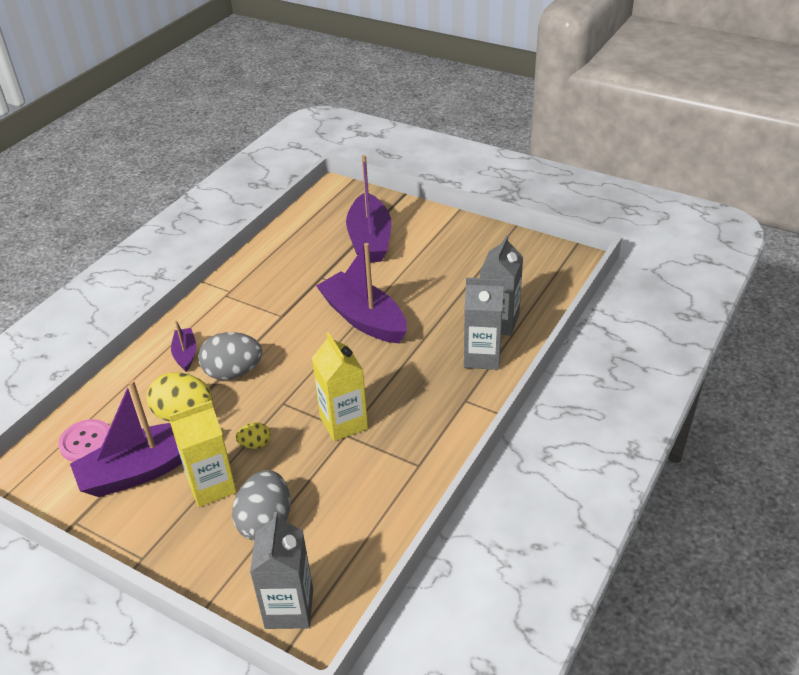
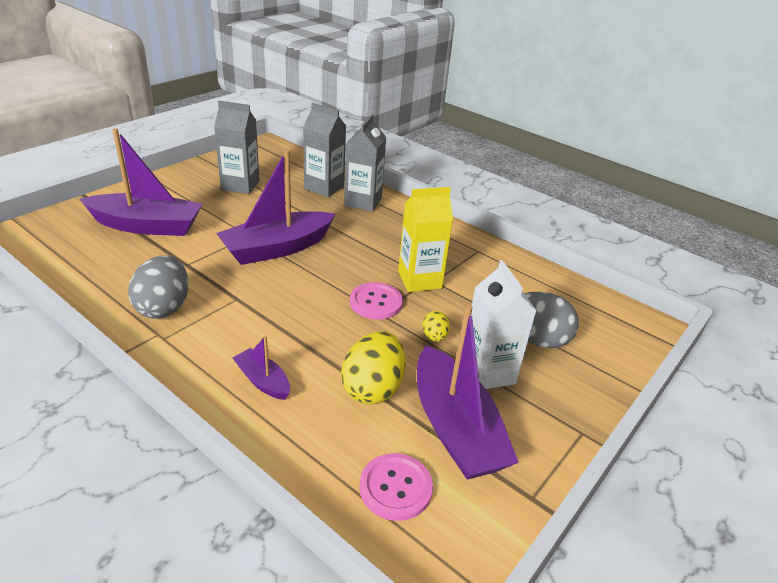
camera: 85 degrees left, 5 degrees down
yellow carton [169,400,237,507] -> white carton [471,260,537,389]
purple boat [171,321,196,372] -> purple boat turned 45 degrees clockwise [233,335,290,400]
grey egg [198,332,262,380] -> grey egg moved to [128,255,189,318]
grey carton [250,512,313,629] -> grey carton moved to [214,101,260,194]
none -> pink button [350,282,403,320]

